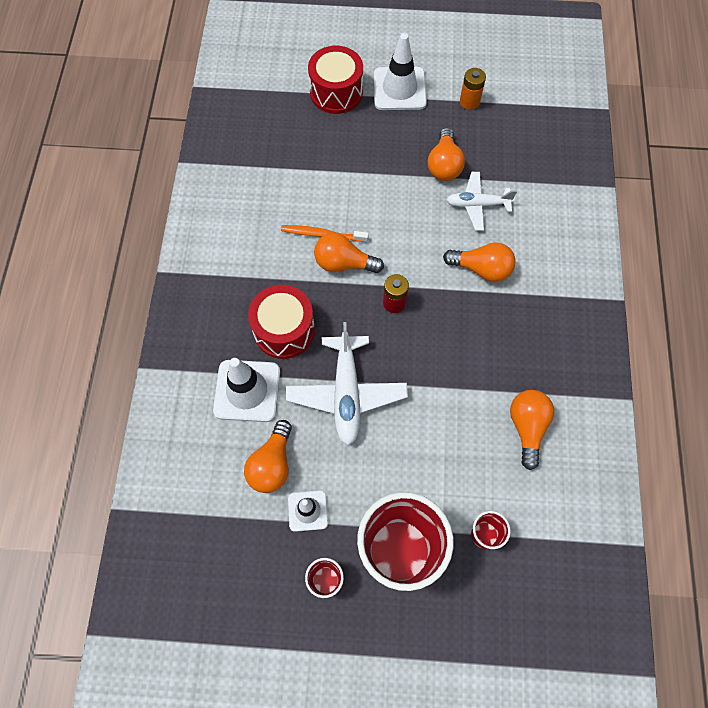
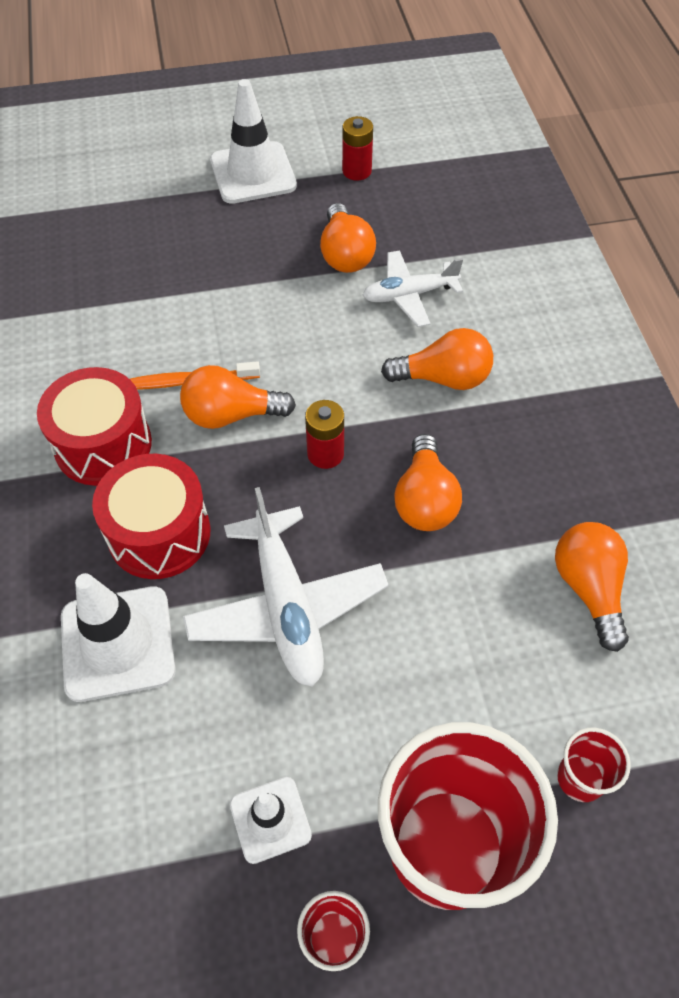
camera: 15 degrees left, 10 degrees down
orange light bulb [244,420,292,493] -> orange light bulb moved to [394,434,462,531]
red drum [308,46,363,114] -> red drum moved to [37,367,152,486]
orange battery [460,68,486,110] -> red battery [342,116,373,181]

